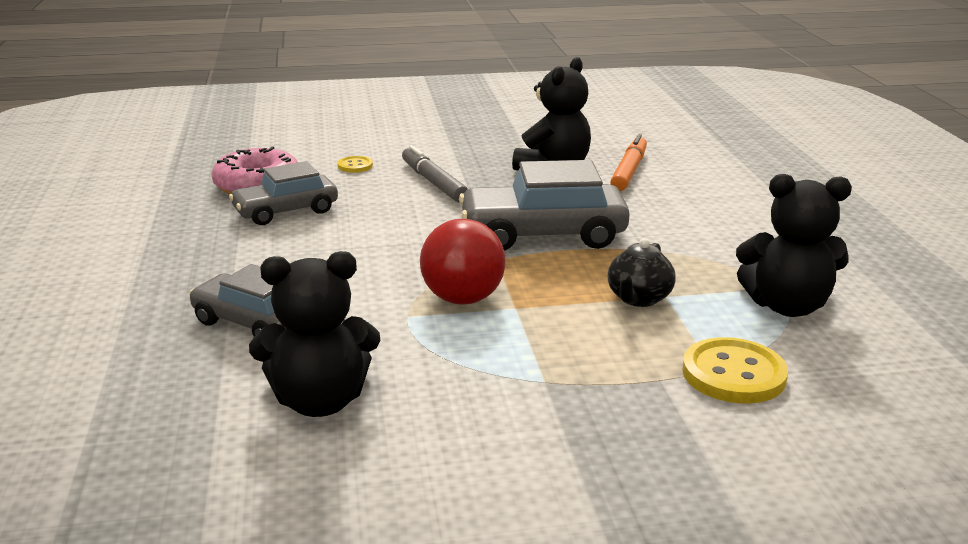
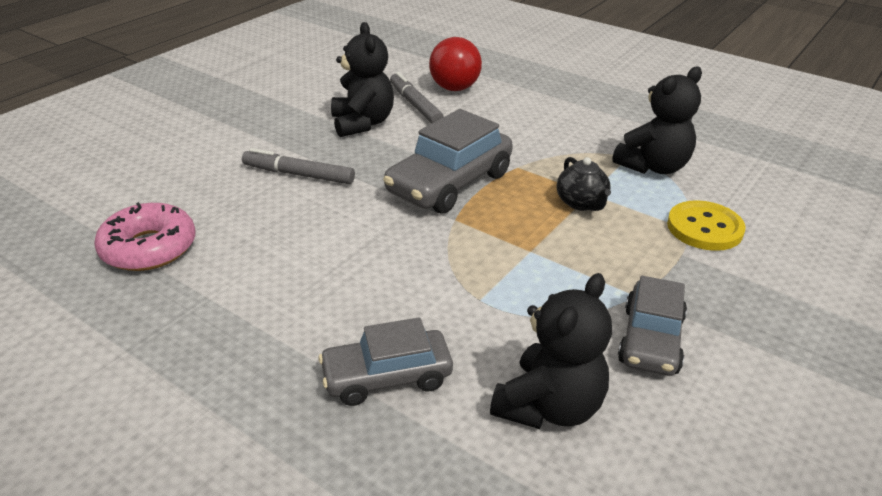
camera: 45 degrees left, 10 degrees up
grey car [229,161,338,225] -> grey car moved to [618,276,687,376]
yellow button [338,156,373,173] -> none
red ball [420,219,506,304] -> red ball moved to [429,37,482,91]
orange marker [610,134,647,191] -> grey marker [390,72,444,123]

